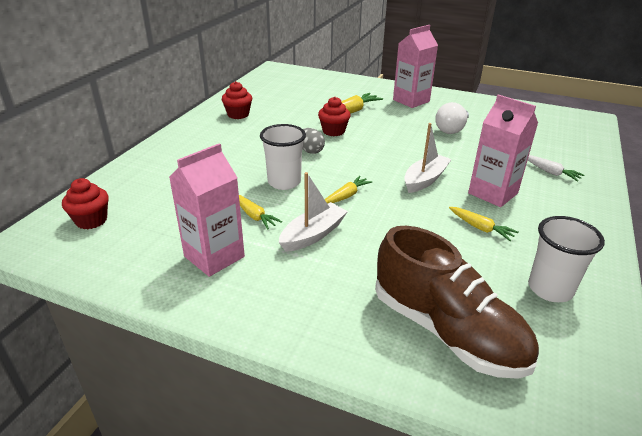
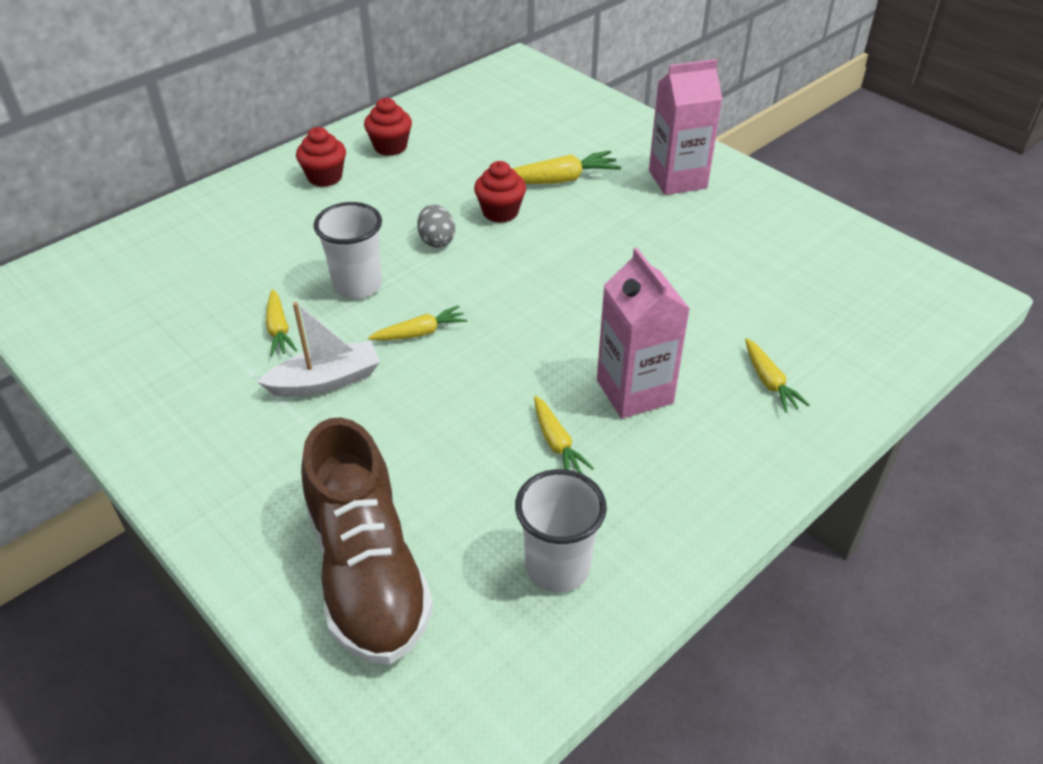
camera: 25 degrees right, 10 degrees up
red cupcake [62,178,109,229] -> red cupcake moved to [296,127,346,187]
pink carton [169,143,245,277] -> none
white boat [404,123,452,193] -> none
white light bulb [435,102,469,134] -> none
white carrot [528,155,585,181] -> yellow carrot [745,338,809,413]

